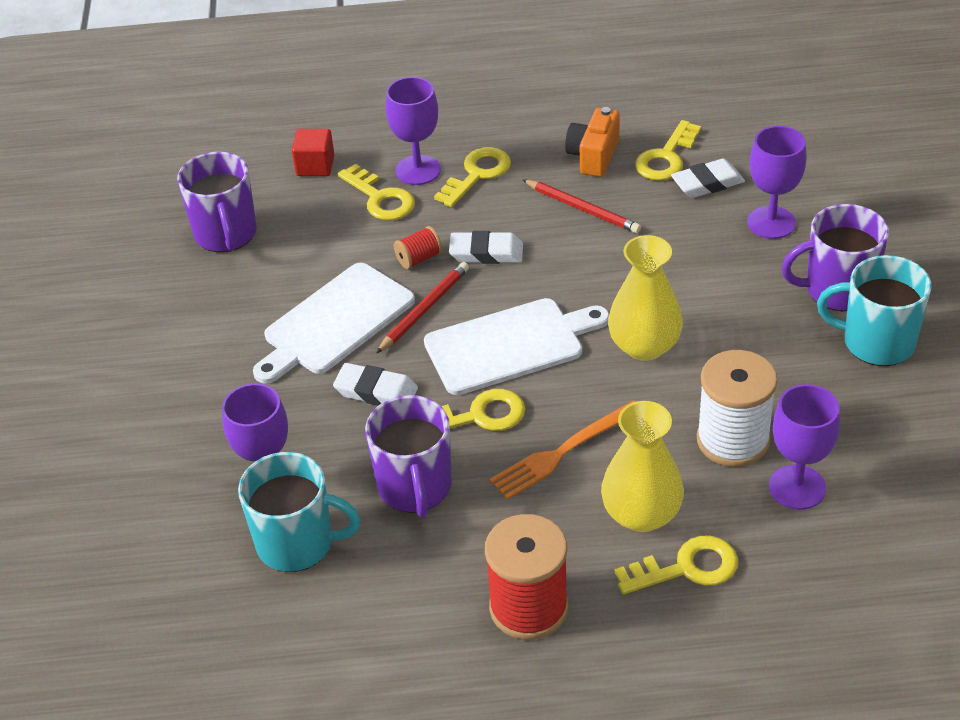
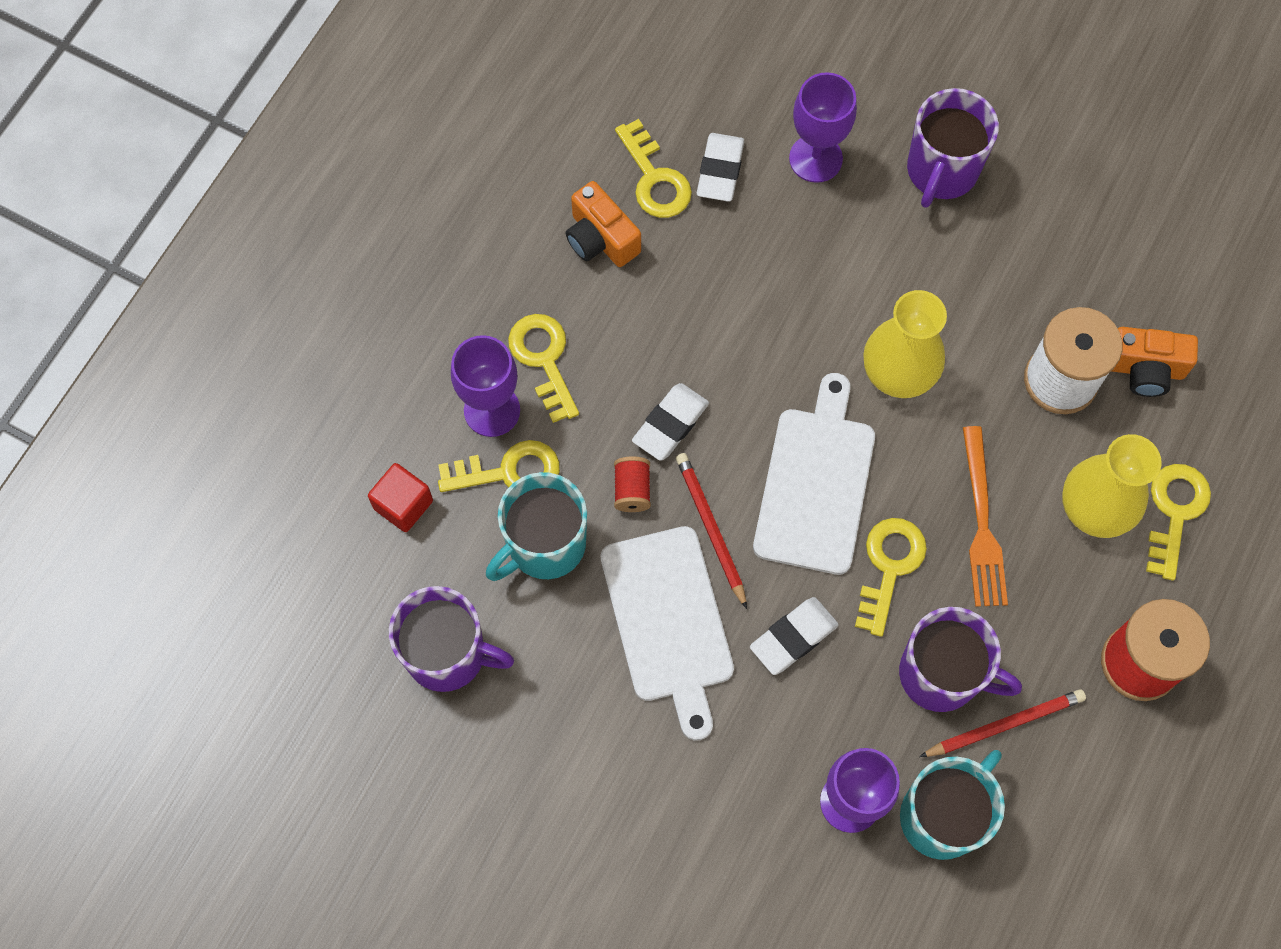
camera: 60 degrees left, 25 degrees up
red pencil [522,179,641,233] -> red pencil moved to [919,689,1086,757]
purple goblet [769,384,840,510] -> orange camera [1112,327,1198,397]
turquoise mug [817,255,932,366] -> turquoise mug moved to [486,472,587,581]

